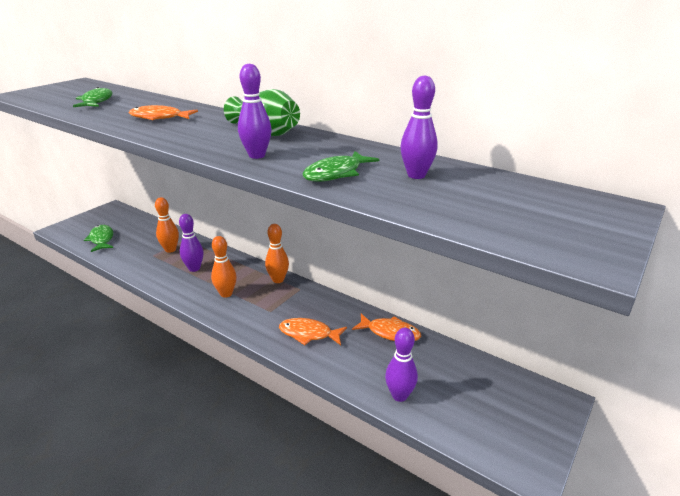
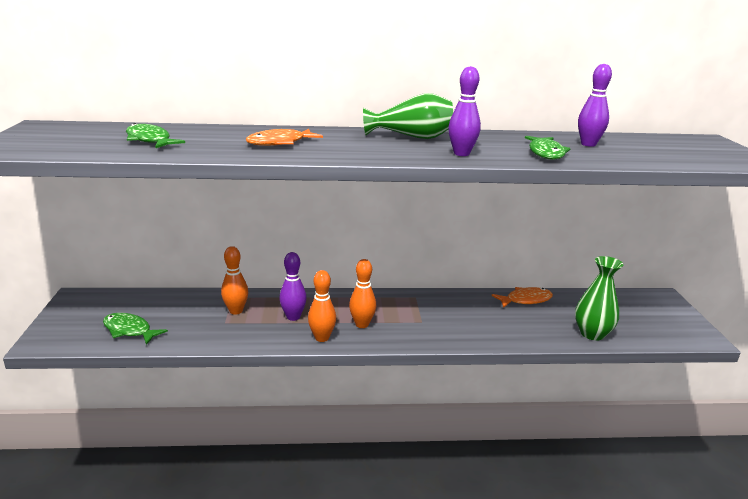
camera: 40 degrees left, 5 degrees down
orange bowling pin [265,224,289,283] -> orange bowling pin moved to [308,270,336,342]
orange fish [279,318,347,345] -> none
purple bowling pin [385,328,418,402] -> green vase [575,256,623,341]

